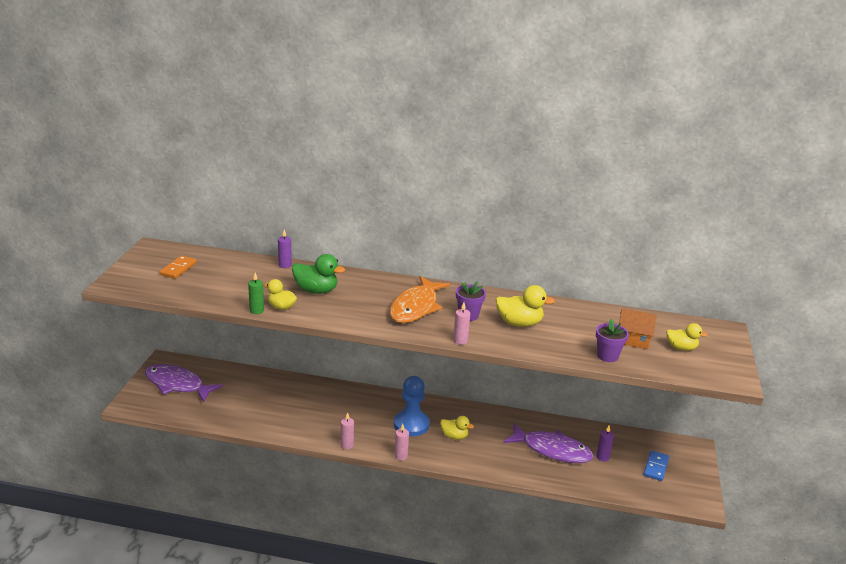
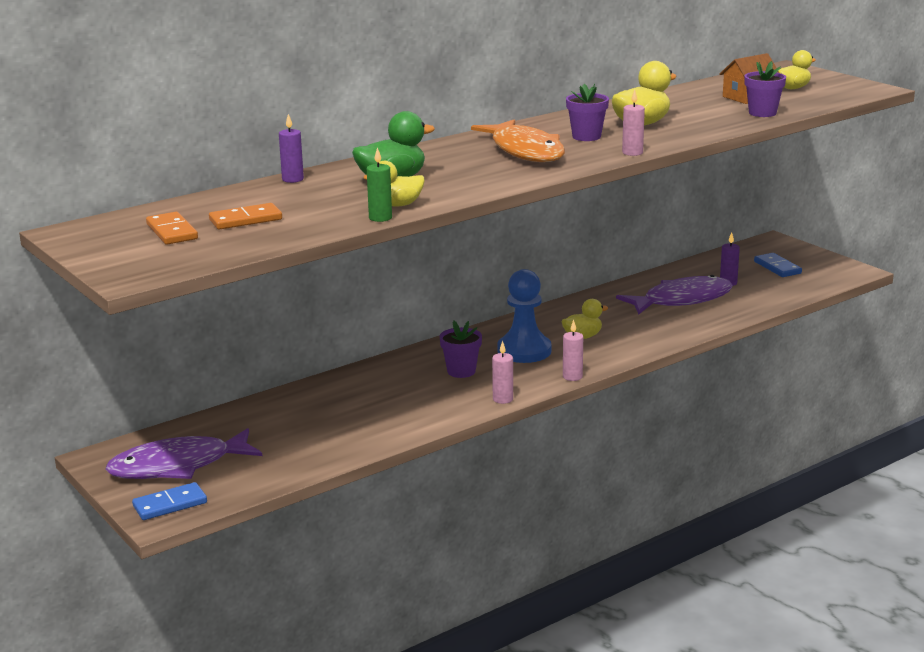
camera: 45 degrees left, 5 degrees down
none -> blue domino [132,482,207,520]
none -> orange domino [209,203,282,230]
none -> purple flower pot [440,321,482,378]

